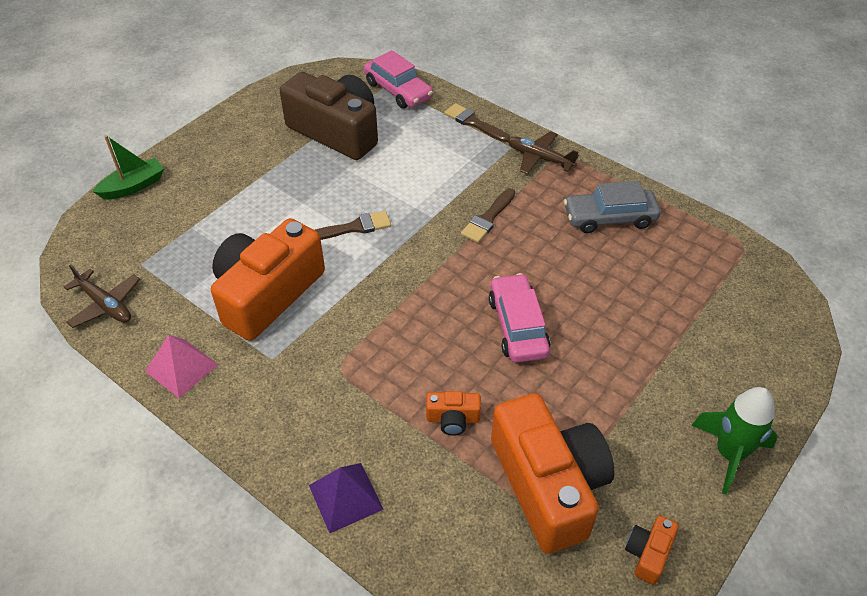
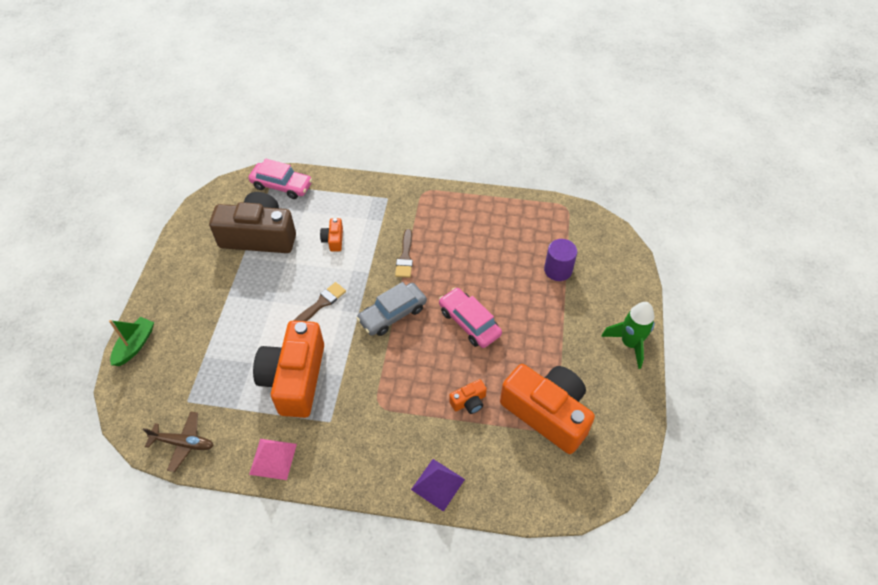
camera: 30 degrees left, 5 degrees up
brown brush [444,103,510,142] -> none
brown plane [508,131,579,174] -> none
grey car [564,181,661,233] -> grey car moved to [356,282,427,336]
orange camera [625,515,679,585] -> orange camera moved to [320,218,343,252]
none -> purple cylinder [544,239,577,281]

